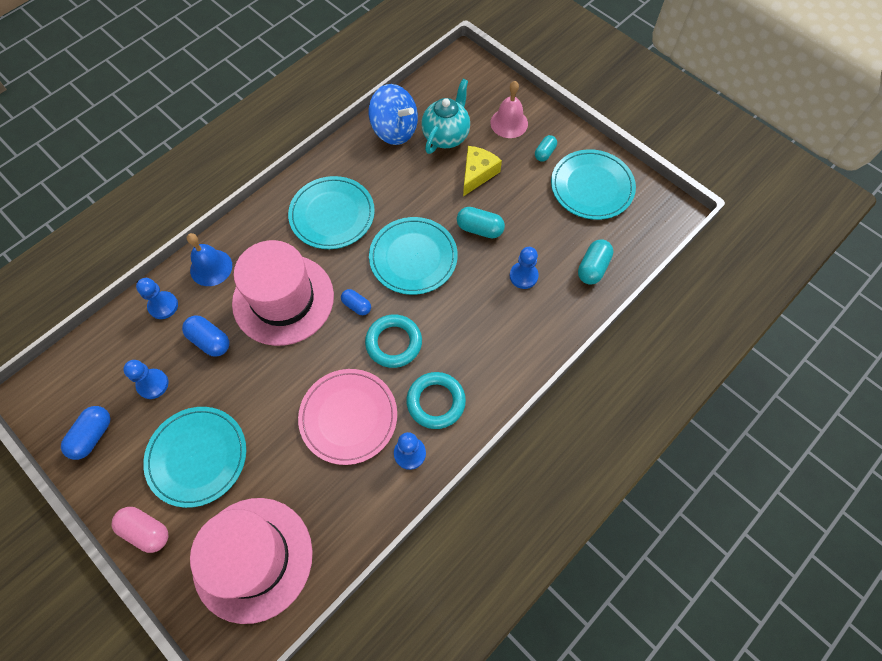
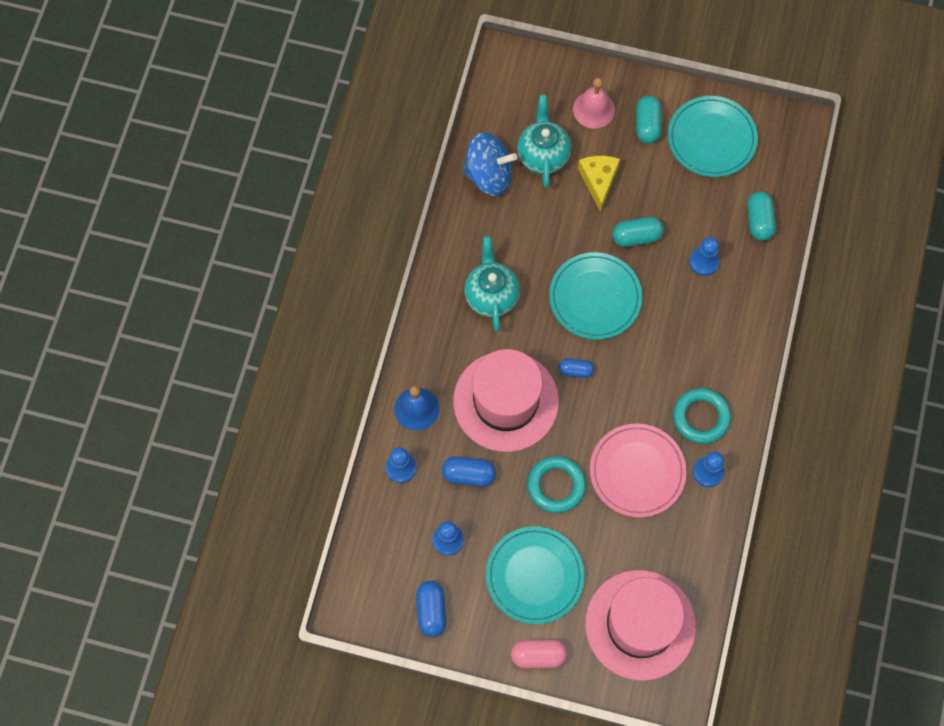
camera: 30 degrees left, 5 degrees up
turquoise plate [288,176,375,249] -> turquoise teapot [464,236,520,332]
turquoise ring [365,314,422,368] -> turquoise ring moved to [527,456,586,513]
turquoise capsule [535,135,557,162] -> turquoise capsule [636,96,662,144], size x1.51

